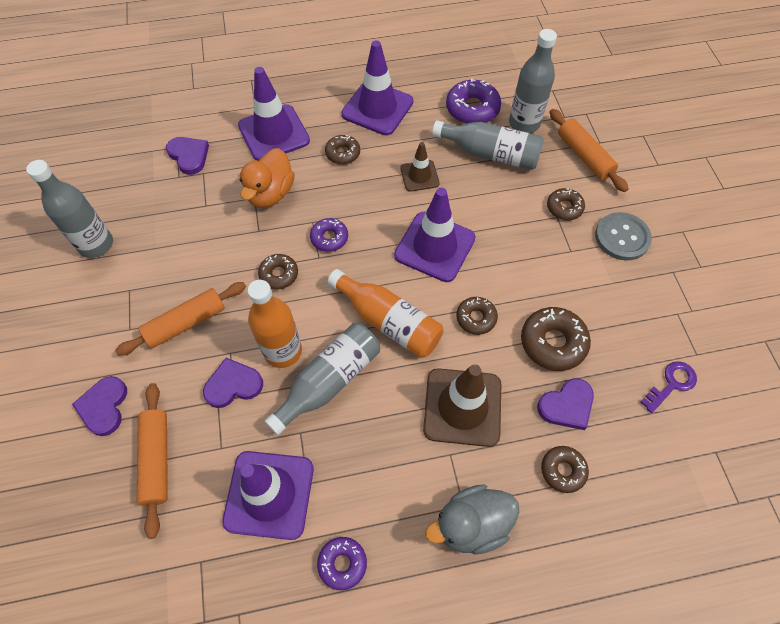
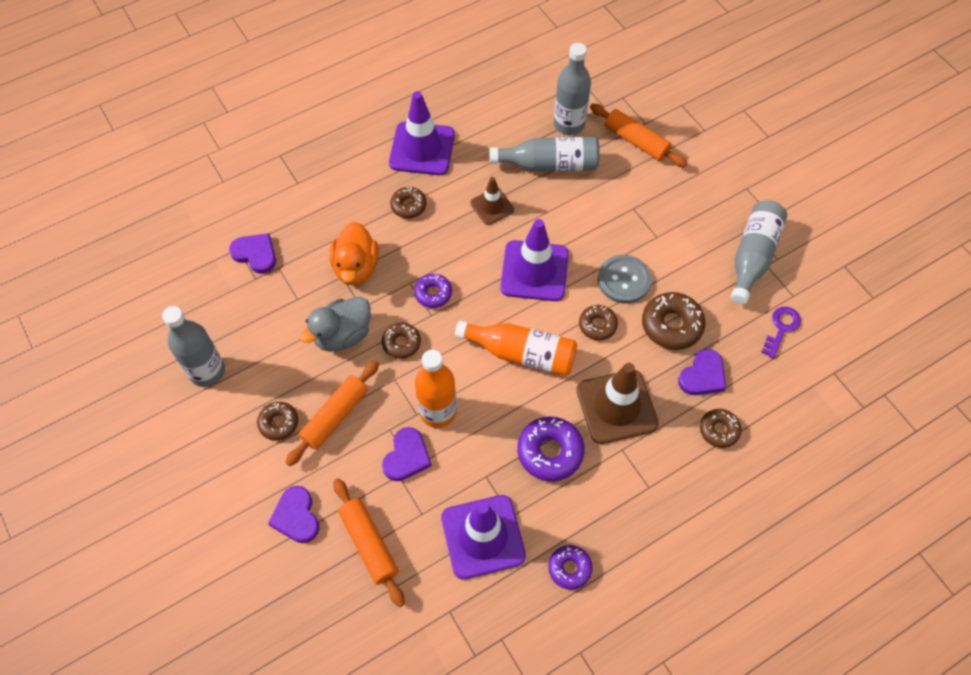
camera: 20 degrees left, 0 degrees up
purple heart [203,358,263,408] -> purple heart turned 150 degrees clockwise [382,427,432,481]
purple traffic cone [238,67,310,161] -> none
grey bottle [265,323,380,435] -> grey bottle moved to [731,200,787,305]
grey duck [425,485,519,555] -> grey duck moved to [300,297,371,352]
purple donut [446,78,501,124] -> purple donut moved to [517,417,585,481]
brown donut [547,188,585,220] -> brown donut moved to [257,402,298,441]
grey button [595,212,652,261] -> grey button moved to [598,255,652,304]

